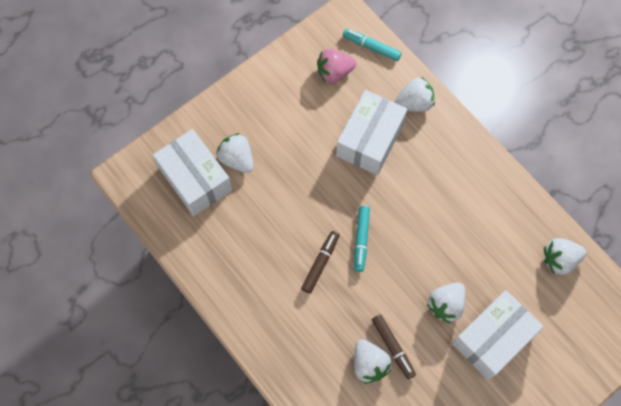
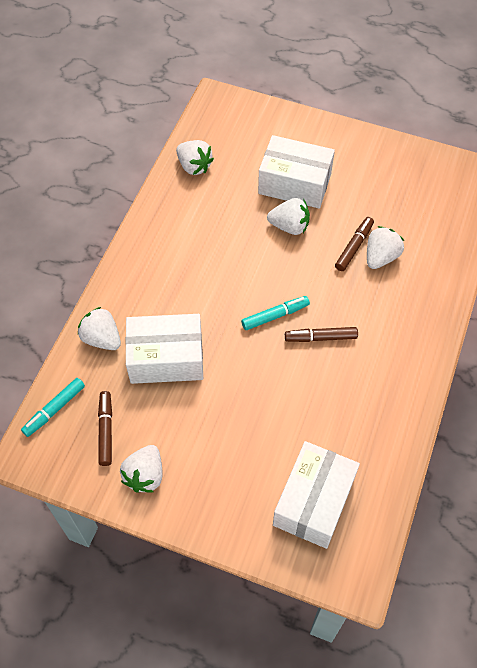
camera: 120 degrees left, 10 degrees down
white strawberry [216,133,253,173] -> white strawberry moved to [120,445,163,493]
pink strawberry [317,49,356,83] -> brown marker [98,391,112,466]
turquoise marker [343,29,402,61] -> turquoise marker turned 45 degrees clockwise [21,378,85,437]

